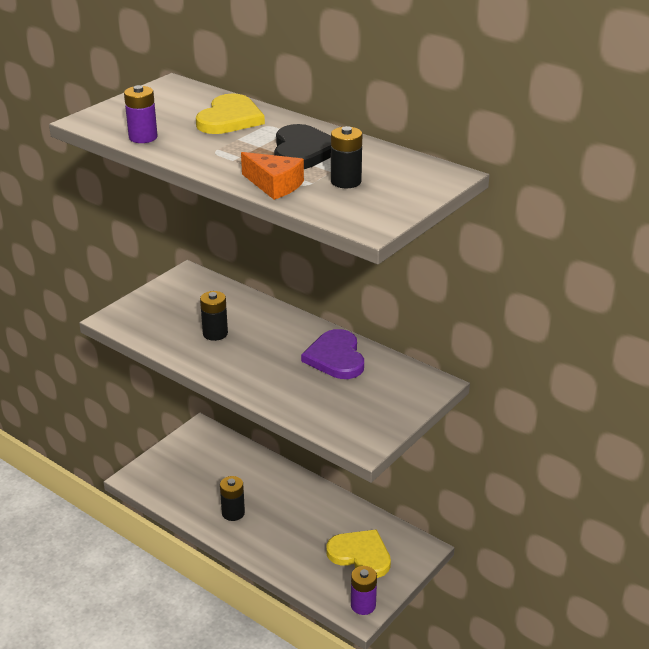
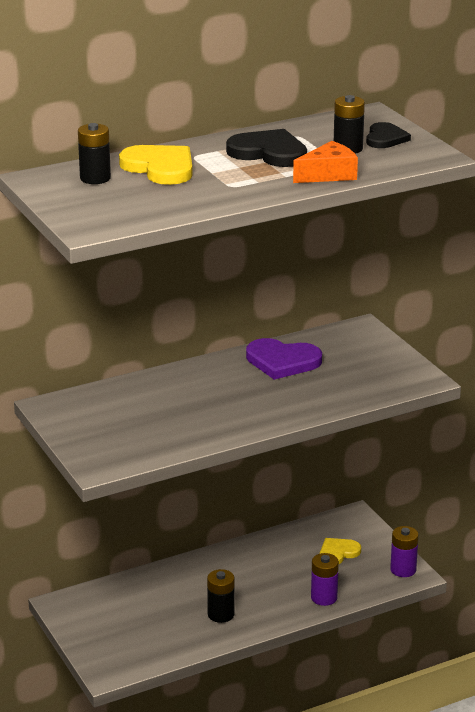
camera: 65 degrees left, 5 degrees down
purple battery [124,85,158,143] -> purple battery moved to [311,553,339,606]
black battery [200,291,228,341] -> black battery moved to [78,123,111,184]
yellow heart [326,529,391,578] -> yellow heart [320,538,361,564], size x0.64
none -> black heart [366,122,411,148]

